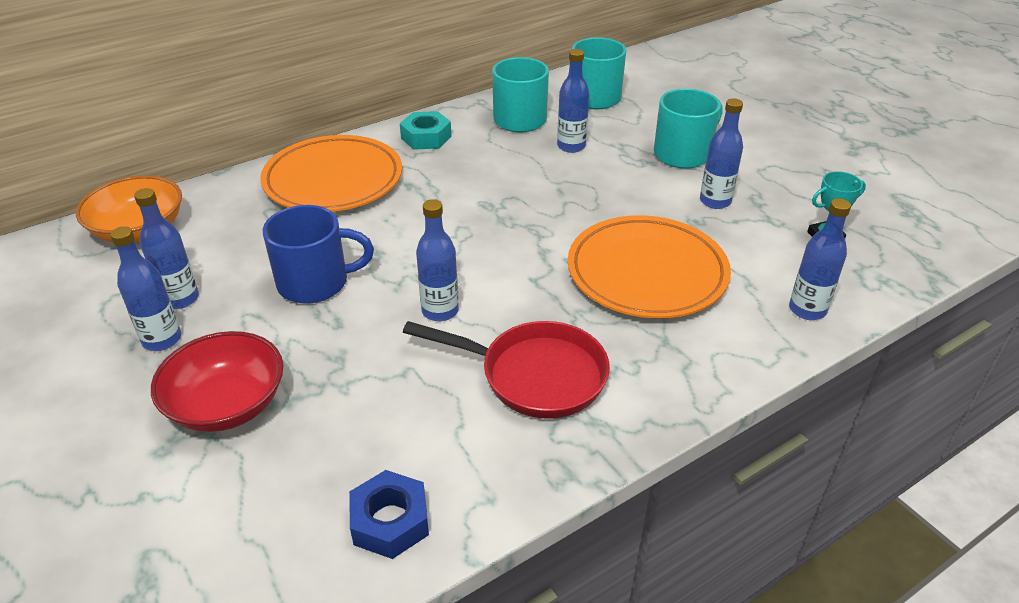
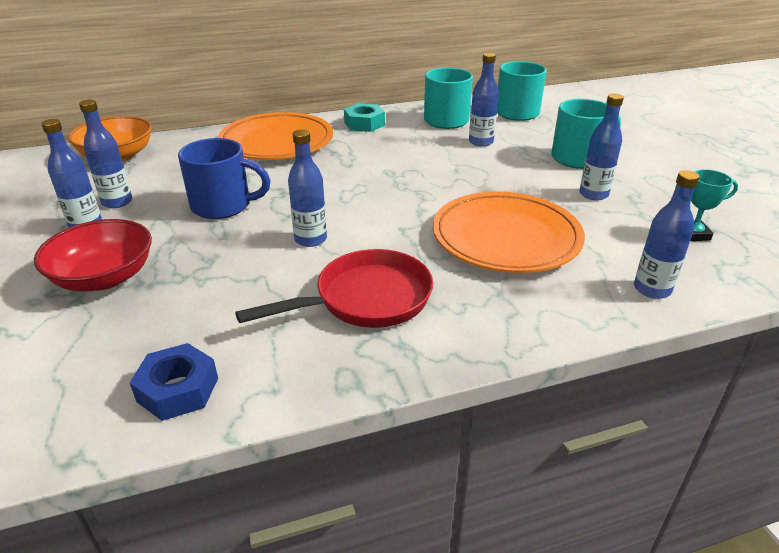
camera: 15 degrees right, 5 degrees down
red pan [403,321,610,419] -> red pan turned 60 degrees counterclockwise [235,249,433,328]

